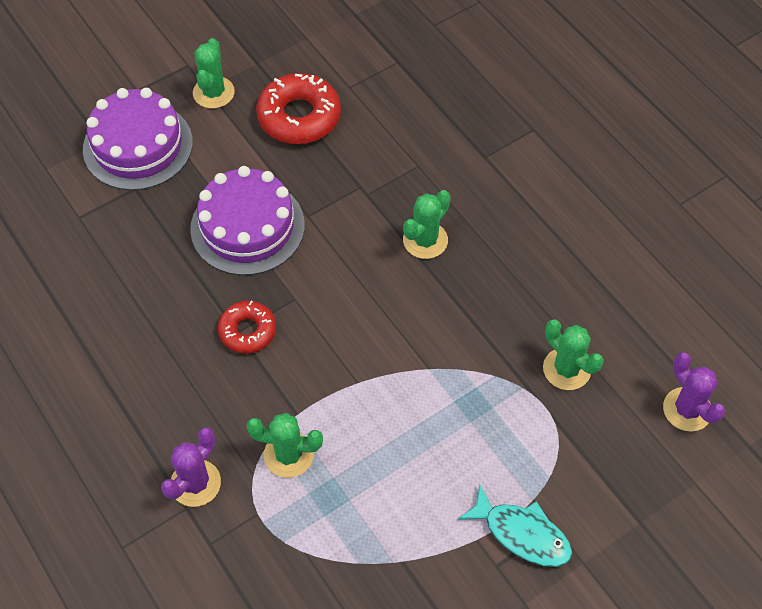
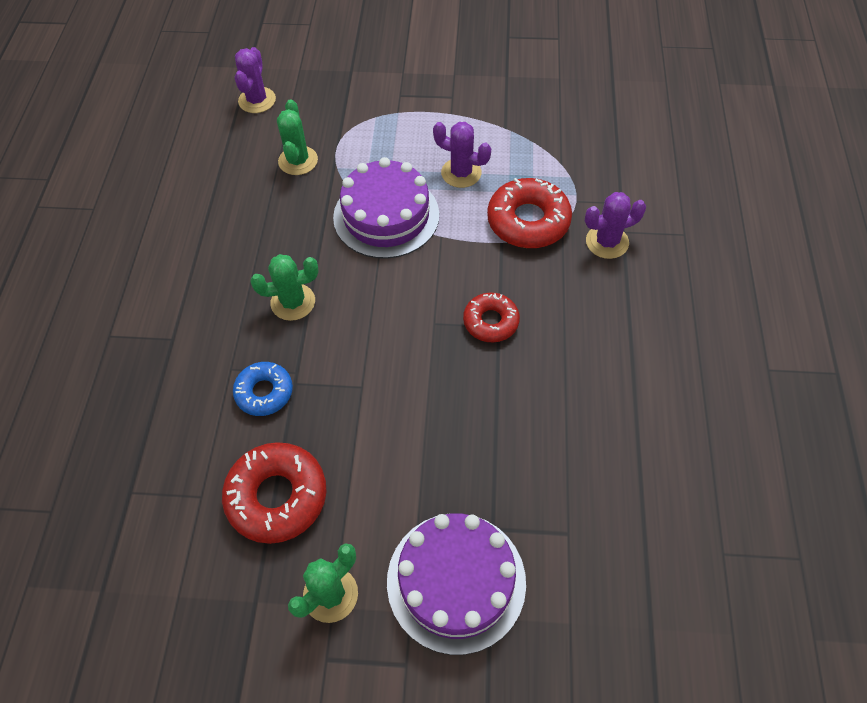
camera: 140 degrees left, 0 degrees up
purple cake [190,166,305,276] -> purple cake moved to [333,157,439,259]
green cactus [247,413,323,478] -> red donut [487,178,572,248]
turquoise fish [458,485,572,567] -> none
none -> blue donut [233,362,293,416]
none -> purple cactus [433,122,491,188]

